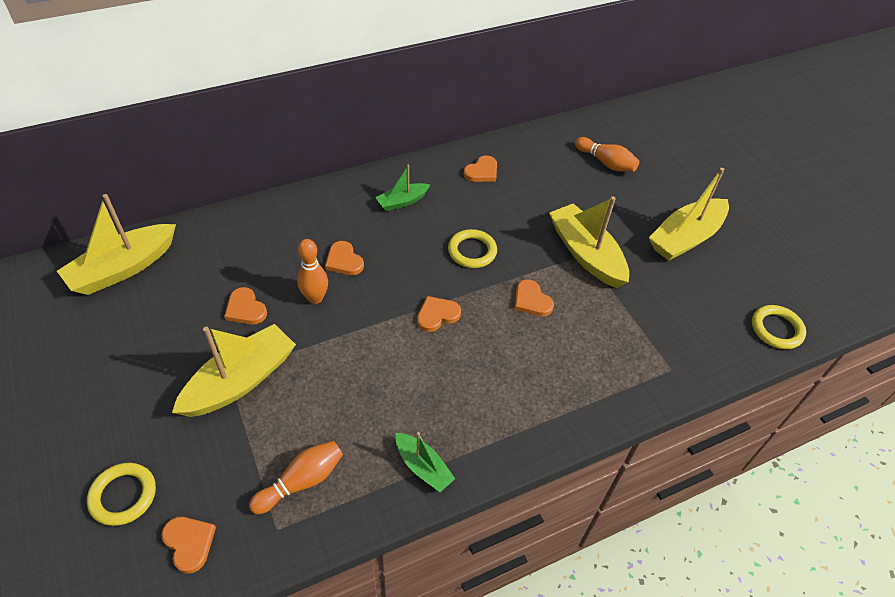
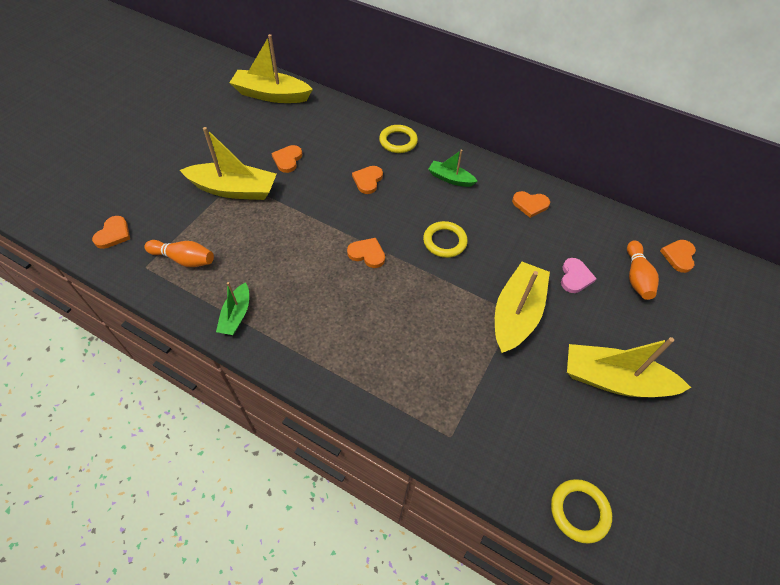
camera: 55 degrees right, 5 degrees up
yellow ring [87,463,156,526] -> yellow ring moved to [379,125,418,153]
orange bowling pin [297,239,328,304] -> none
orange heart [514,280,554,316] -> orange heart moved to [660,240,696,273]
none -> pink heart [561,258,597,293]

